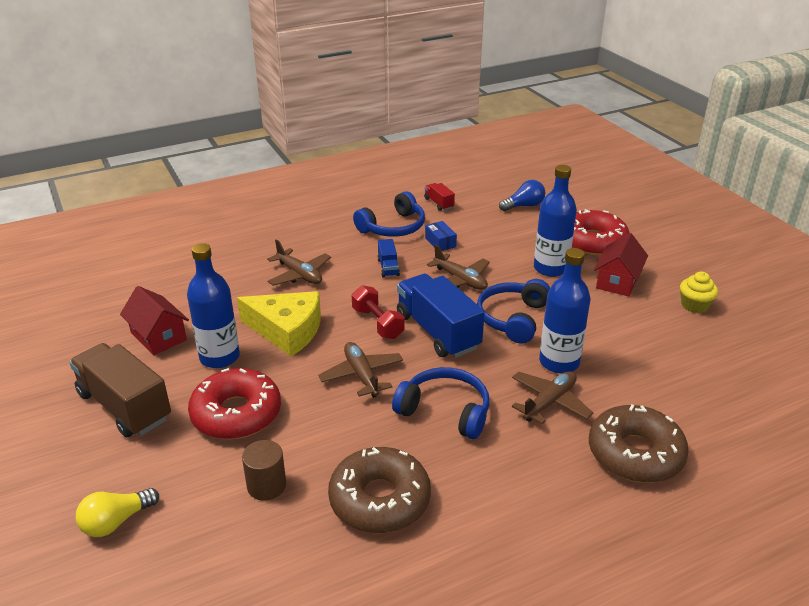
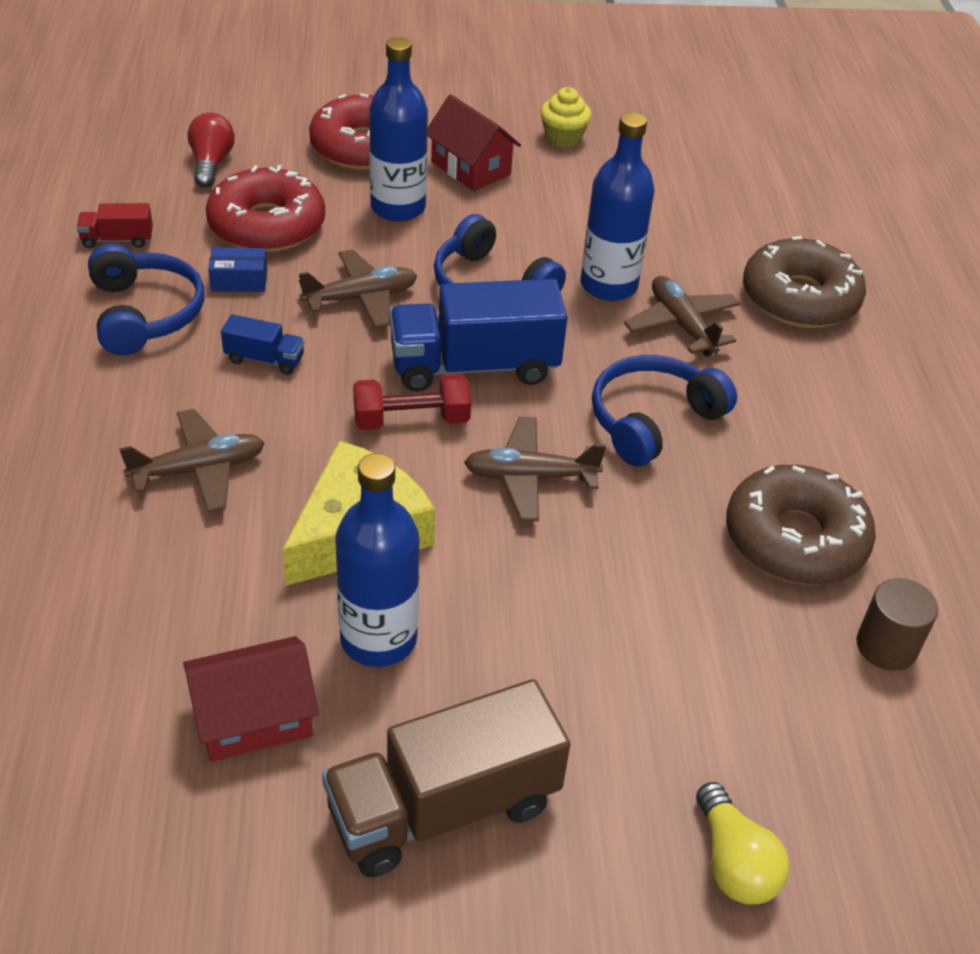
camera: 70 degrees left, 10 degrees up
red donut [188,368,281,439] -> red donut moved to [206,165,325,252]
brown cylinder [242,440,286,501] -> brown cylinder moved to [857,578,938,671]
blue light bulb [499,180,545,211] -> red light bulb [187,112,235,188]

